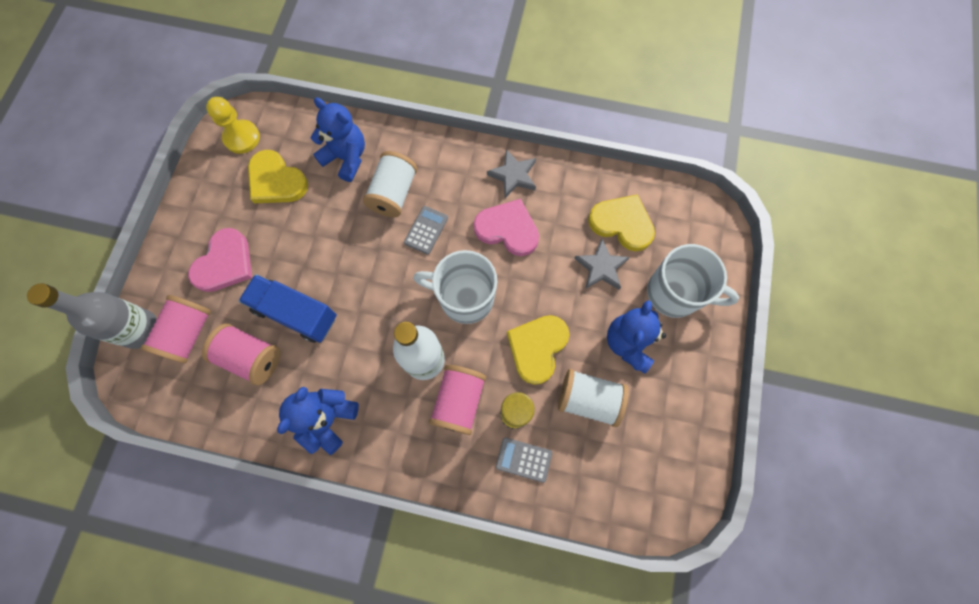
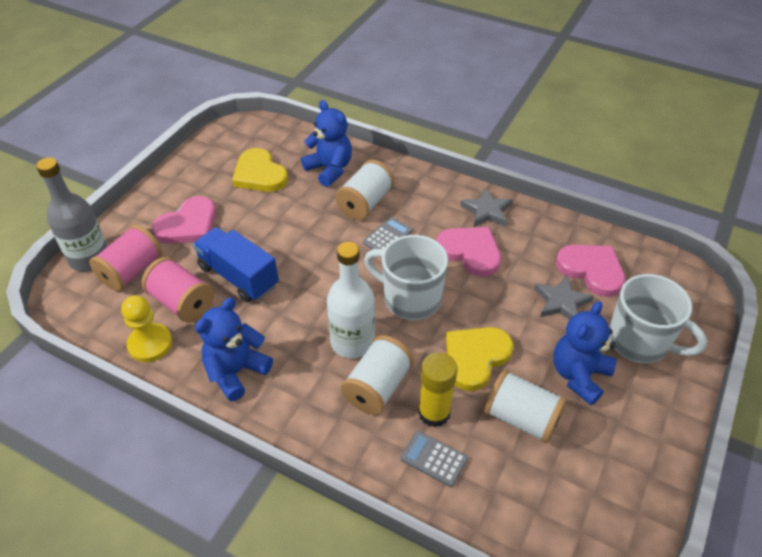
camera: 15 degrees right, 25 degrees down
yellow pawn [206,97,260,154] -> yellow pawn moved to [121,295,172,362]
pink spool [429,365,486,435] -> white spool [341,335,414,415]
yellow heart [588,194,655,251] -> pink heart [556,245,625,297]

